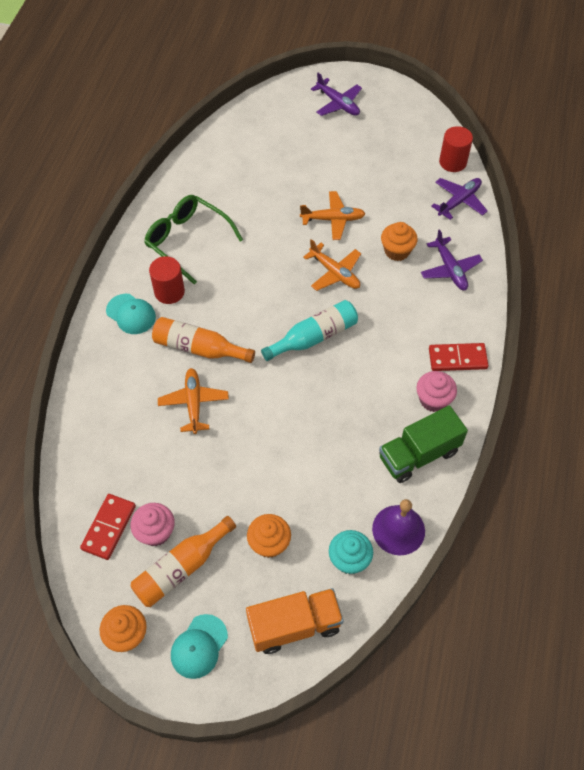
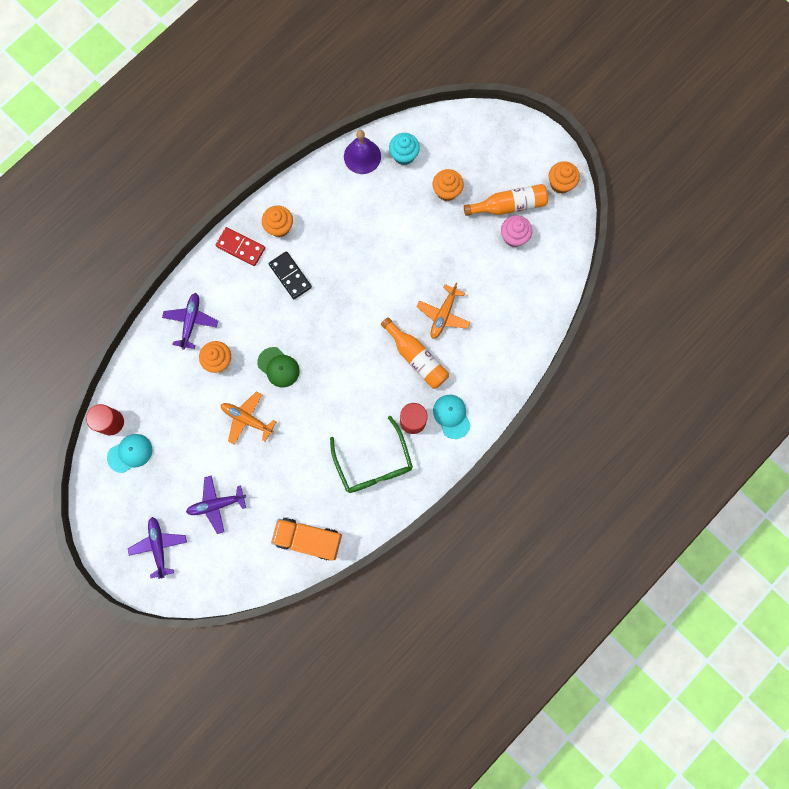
camera: 150 degrees left, 20 degrees up
red domino [80,494,136,560] -> none
turquoise cap [171,614,228,679] -> turquoise cap moved to [107,434,152,473]
orange truck [246,588,344,654] -> orange truck moved to [271,518,342,561]
turquoise bottle [261,300,358,361] -> none
orange plane [303,239,361,291] -> green cap [257,347,300,388]
green truck [379,405,468,483] -> none
pink cupcake [416,371,457,412] -> orange cupcake [262,205,293,237]
purple plane [431,178,488,220] -> purple plane moved to [186,476,246,534]
none -> black domino [269,251,312,299]

